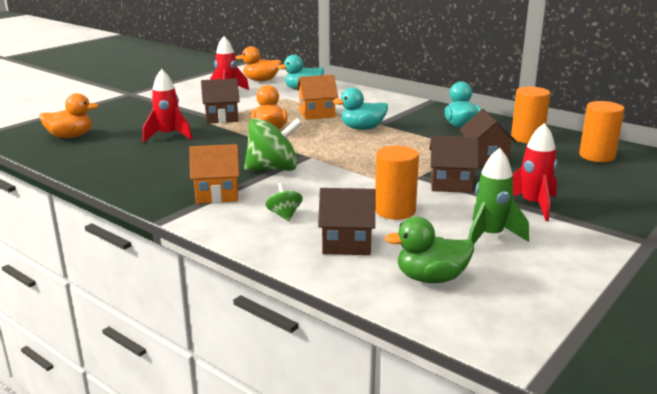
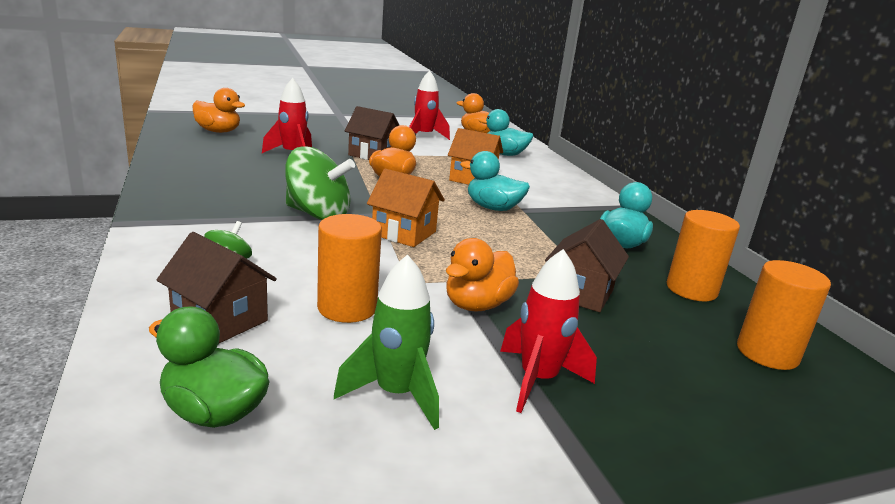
camera: 30 degrees right, 0 degrees up
orange house [189,144,239,204] -> orange house moved to [367,169,445,247]
brown house [429,136,479,193] -> orange duck [446,238,519,311]

